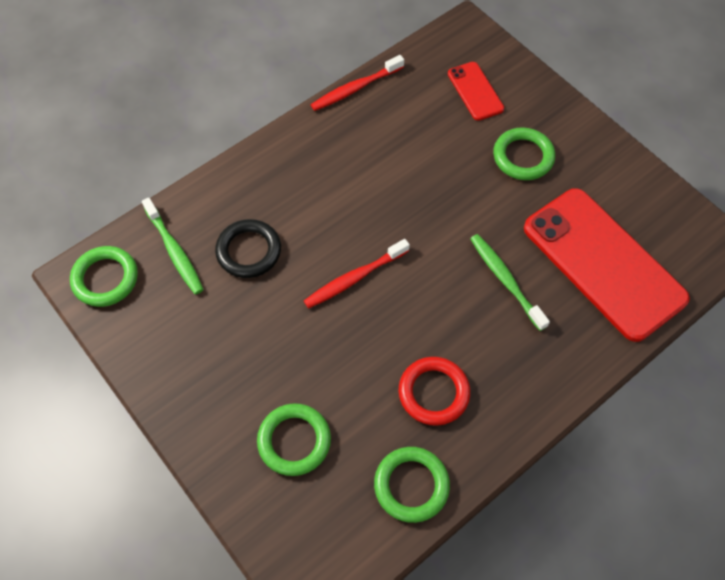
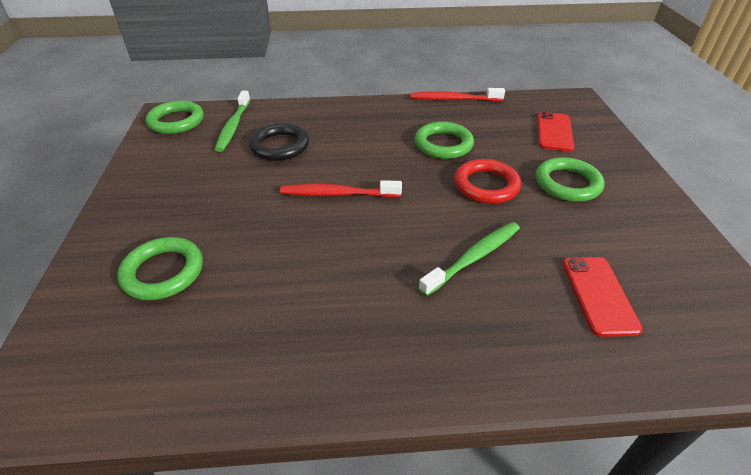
camera: 35 degrees right, 20 degrees down
green ring [374,447,450,523] -> green ring moved to [415,121,474,159]
red ring [399,357,470,426] -> red ring moved to [454,159,521,204]
green toothbrush [470,234,550,331] -> green toothbrush turned 45 degrees clockwise [418,222,520,296]
red phone [524,188,690,342] -> red phone [563,257,643,337], size x0.47

